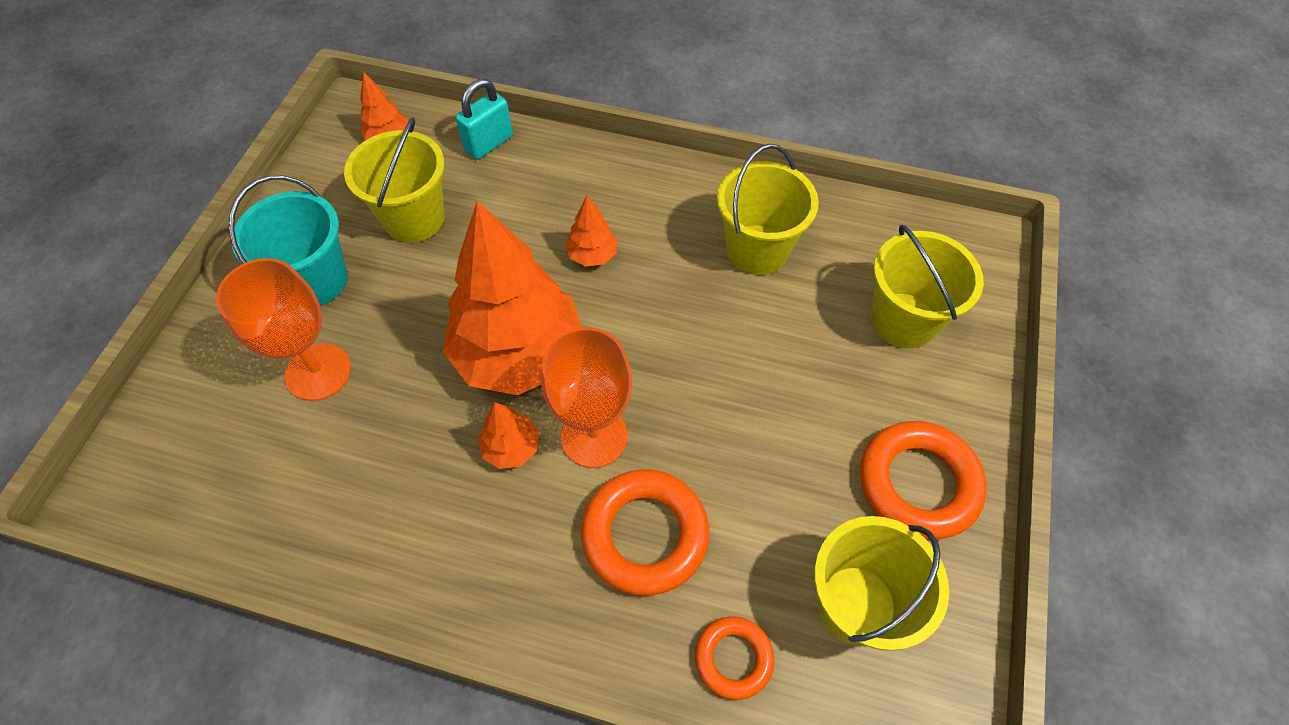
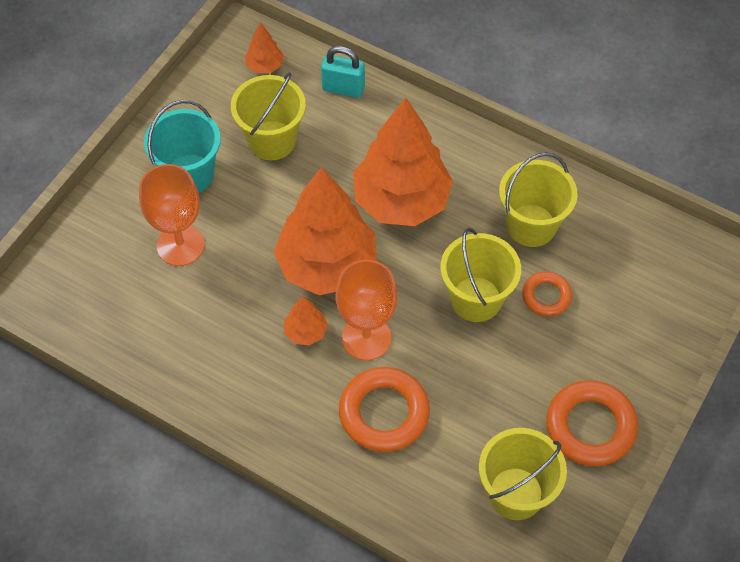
camera: 15 degrees right, 0 degrees up
turquoise padlock [456,79,513,160] -> turquoise padlock turned 45 degrees clockwise [321,46,365,98]
orange tree [565,195,617,267] -> orange tree [353,97,453,226], size x2.38
orange ring [695,616,774,700] -> orange ring moved to [522,272,572,317]
yellow bucket [871,225,984,348] -> yellow bucket moved to [440,228,521,322]

